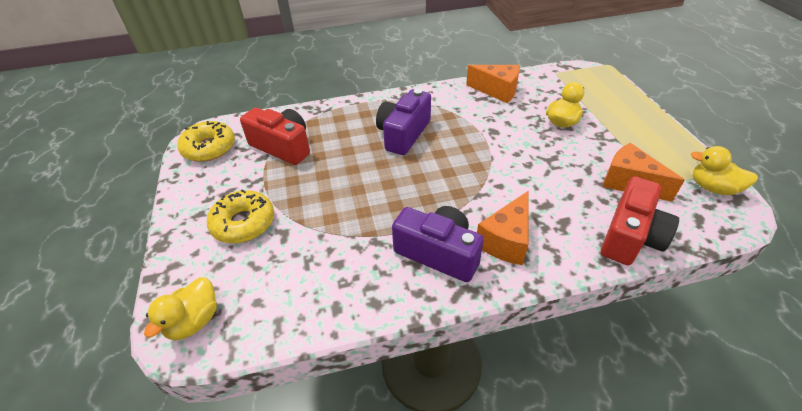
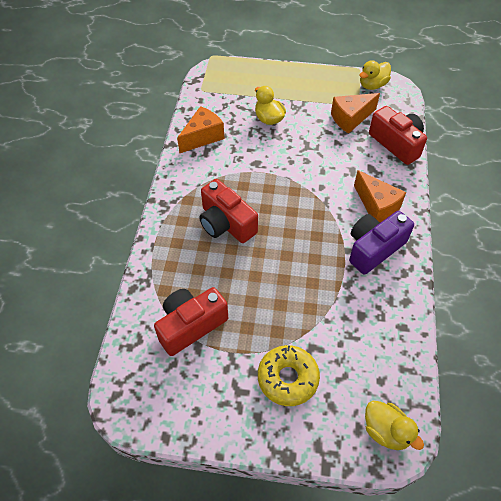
camera: 70 degrees left, 10 degrees up
yellow donut [177,121,235,162] -> none
purple camera [376,89,431,155] -> red camera [199,179,258,243]

